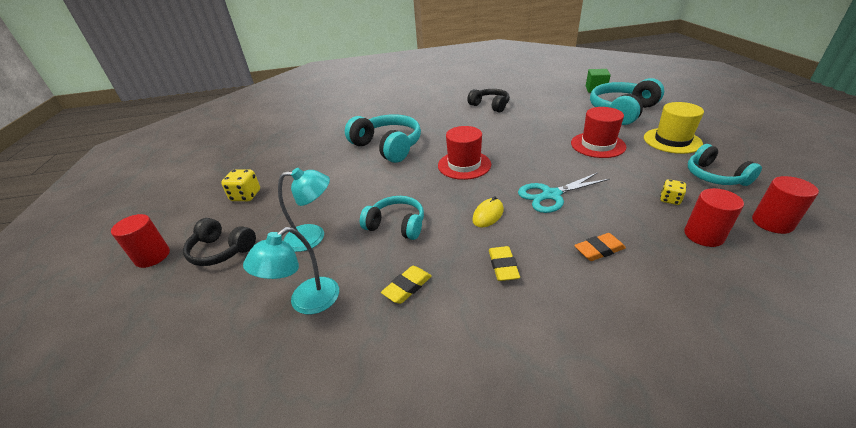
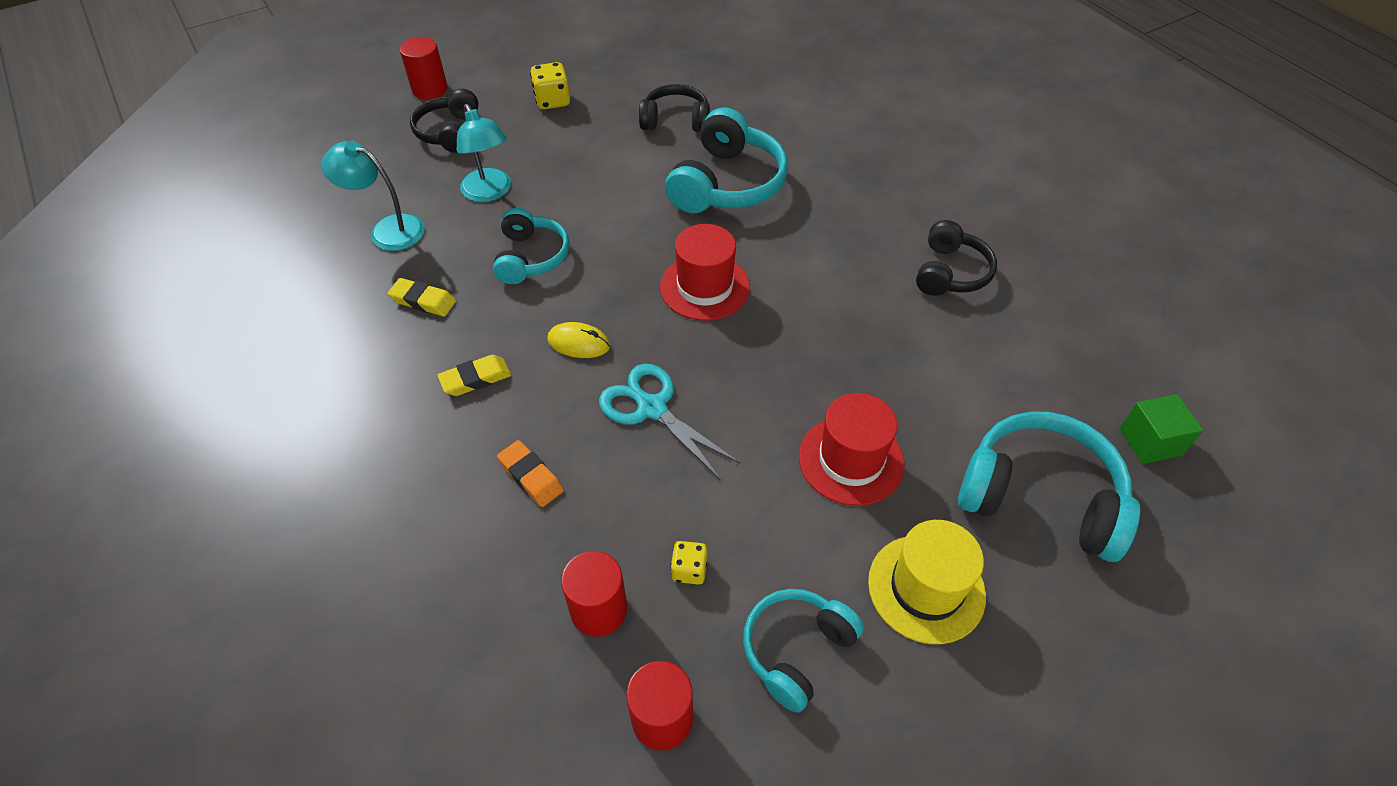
camera: 65 degrees right, 15 degrees up
none -> black headphones [639,84,710,132]

